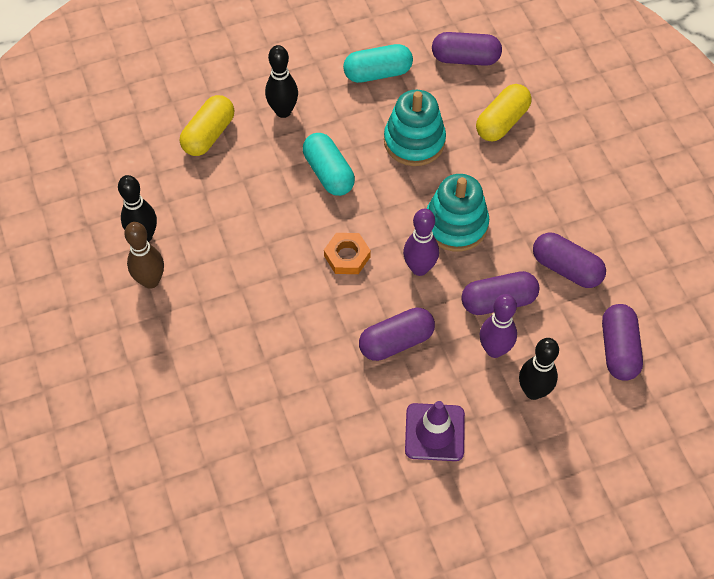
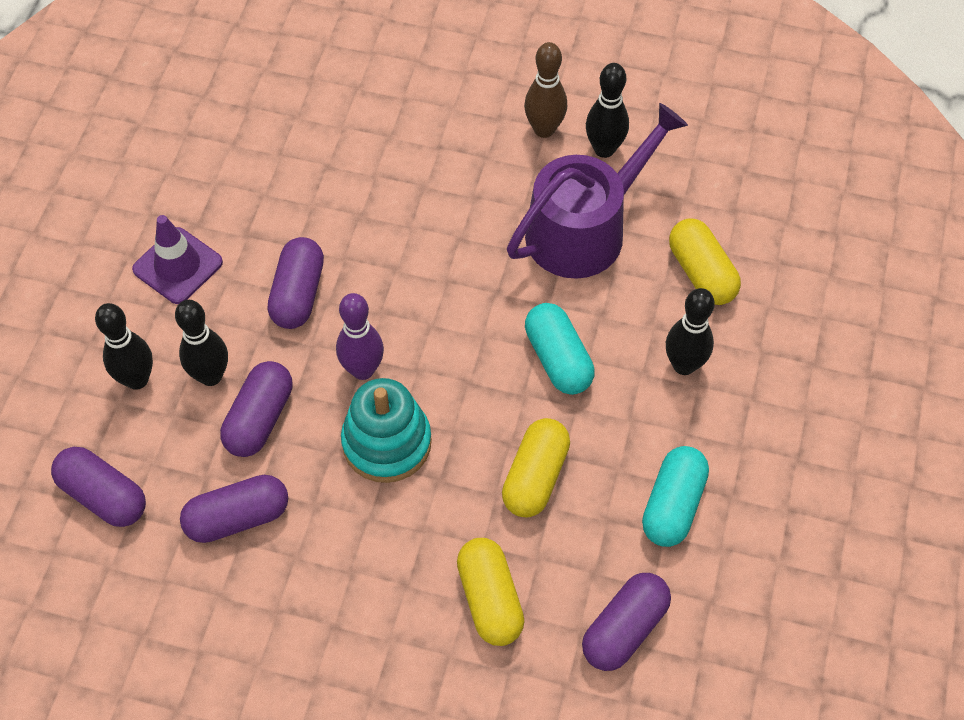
camera: 125 degrees right, 0 degrees up
turquoise capsule [303,133,355,196] -> turquoise capsule turned 60 degrees clockwise [525,303,595,395]
orange nut [324,233,371,274] -> none
turquoise stacking toy [384,90,446,166] -> yellow capsule [502,418,570,517]
purple bowling pin [480,294,517,358] -> black bowling pin [175,300,228,386]
none -> purple watering can [507,103,688,279]

